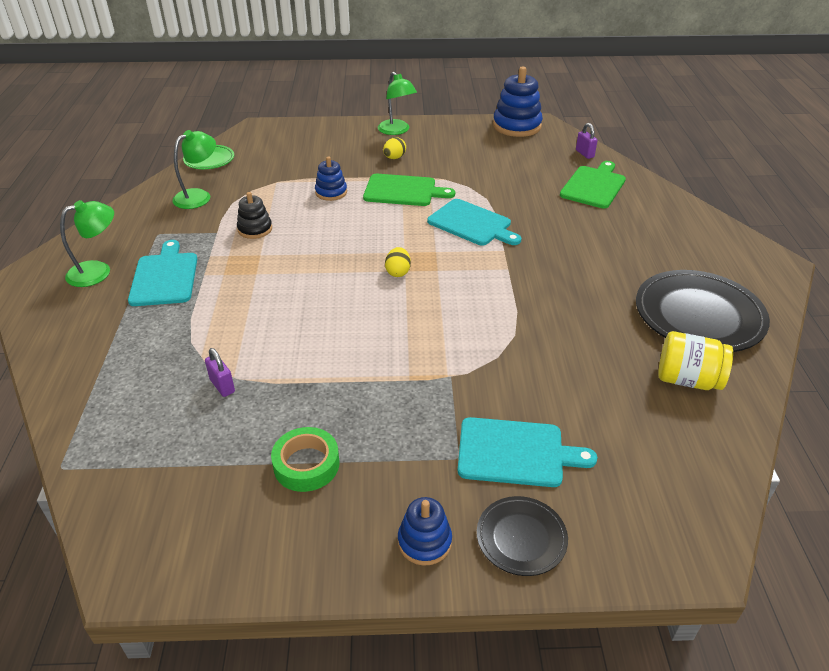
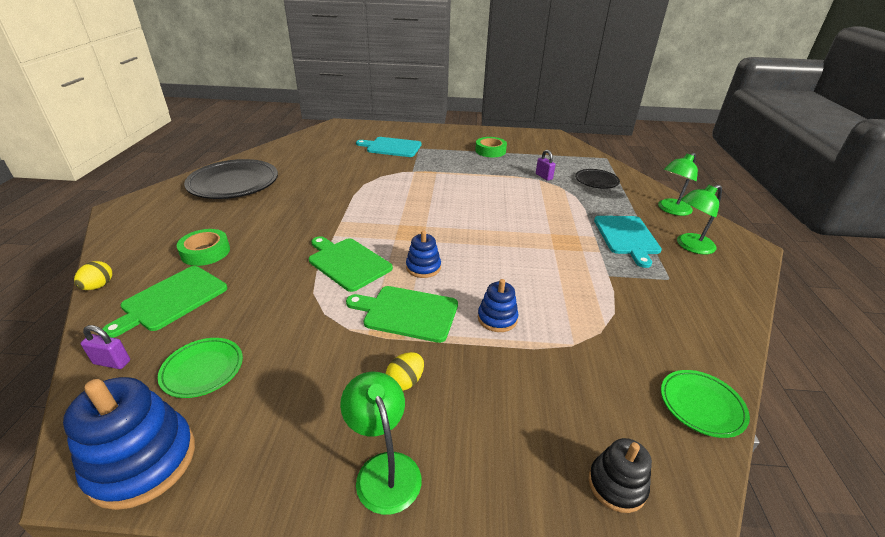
camera: 175 degrees left, 5 degrees down
green lamp [172,130,216,209] -> green lamp moved to [658,153,698,216]
black stacking toy [237,192,272,239] -> black stacking toy moved to [589,438,652,513]
yellow egg [385,247,411,277] -> yellow egg moved to [74,261,112,290]
blue stacking toy [398,497,452,566] -> blue stacking toy moved to [406,230,441,278]
turquoise cutting board [427,199,521,246] -> green cutting board [309,236,393,292]
black plate [477,496,568,576] -> black plate moved to [575,169,620,189]
purple padlock [576,123,598,159] -> purple padlock turned 60 degrees counterclockwise [81,325,130,369]
yellow jar [658,331,733,390] -> none
none -> green plate [158,338,243,398]
none -> green tape [177,229,230,266]

